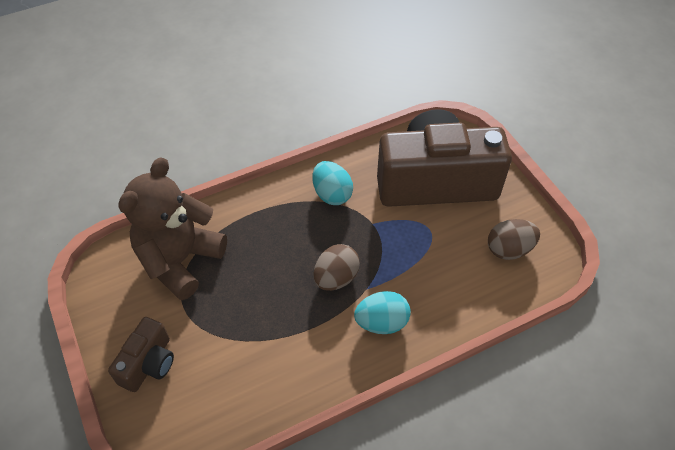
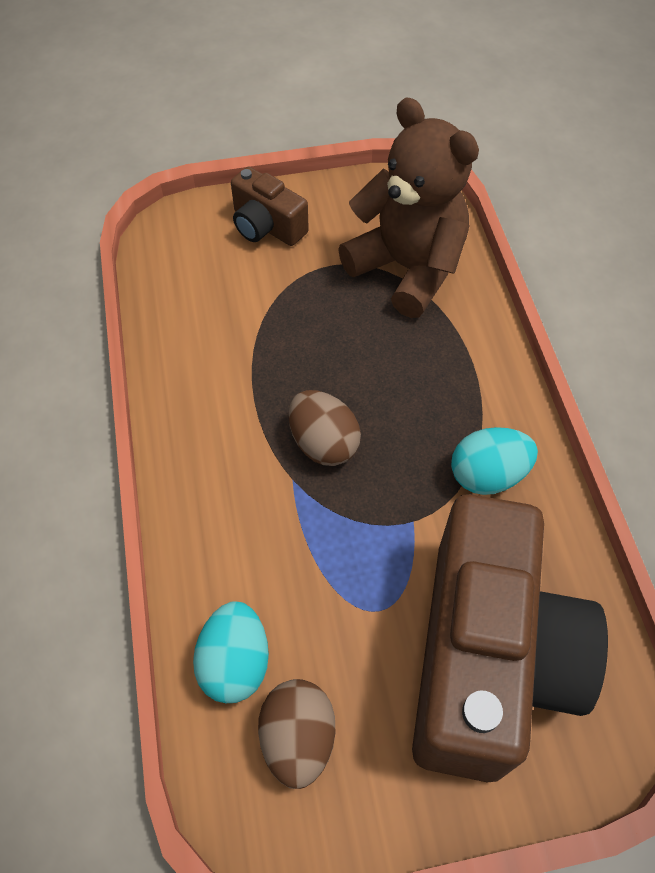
camera: 105 degrees right, 5 degrees up
turquoise egg [354,291,411,334] -> turquoise egg moved to [193,602,269,703]

